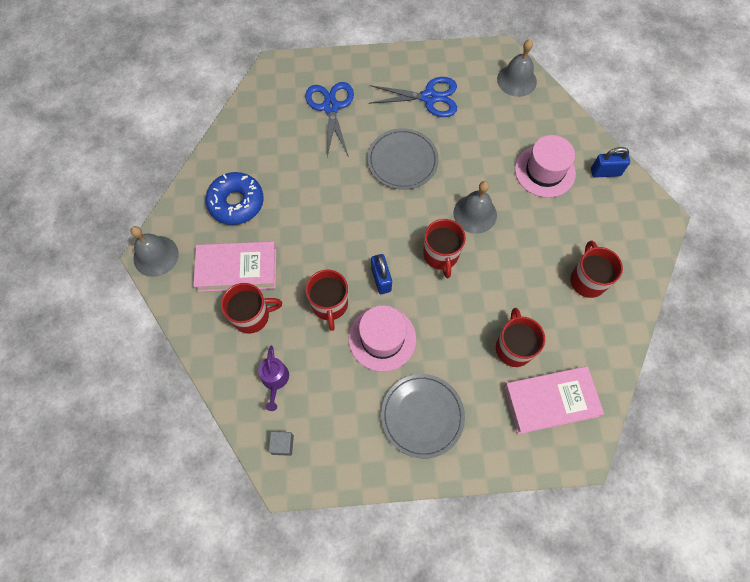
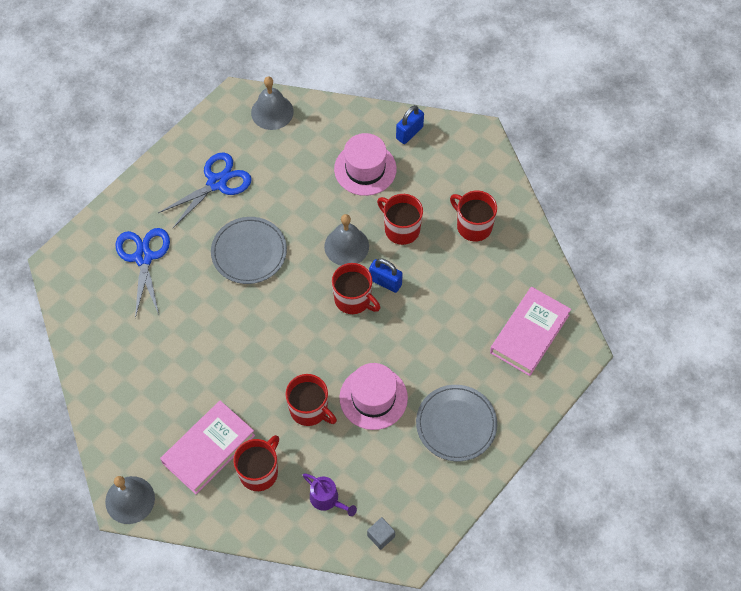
camera: 45 degrees left, 5 degrees down
blue donut [205,172,264,225] -> none
blue scissors [305,82,354,157] -> blue scissors turned 45 degrees clockwise [116,228,170,318]
blue padlock [371,254,392,294] -> blue padlock moved to [369,258,403,293]
red mug [496,308,545,367] -> red mug moved to [377,194,423,245]

